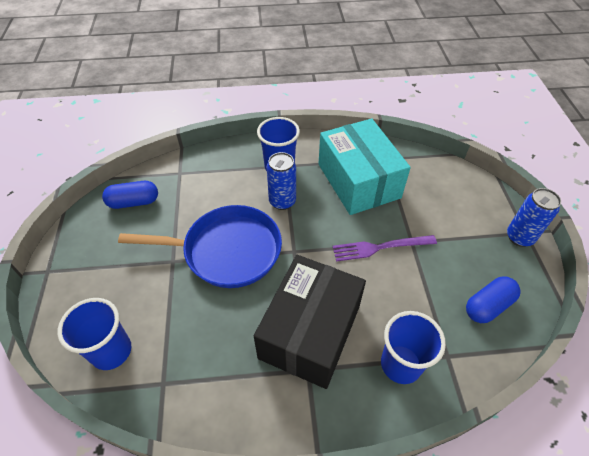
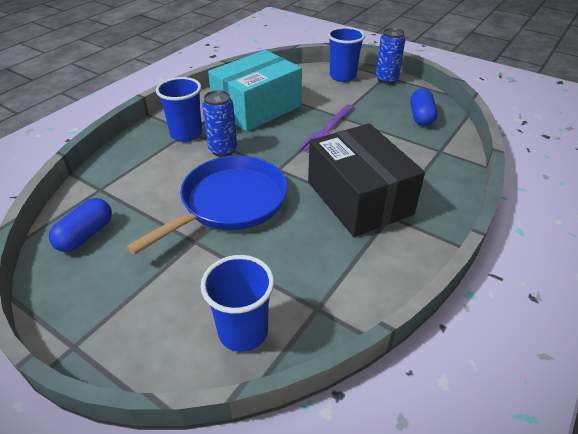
camera: 50 degrees left, 10 degrees down
turquoise box [318,118,411,215] -> turquoise box turned 60 degrees counterclockwise [208,50,302,132]
blue cup [381,311,446,384] -> blue cup moved to [328,27,365,82]

